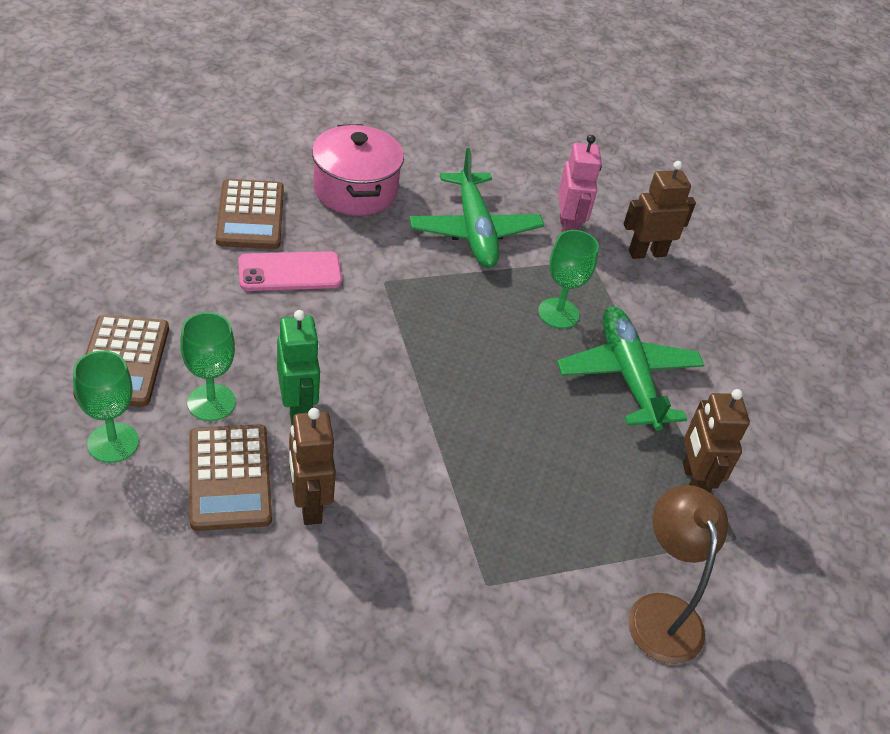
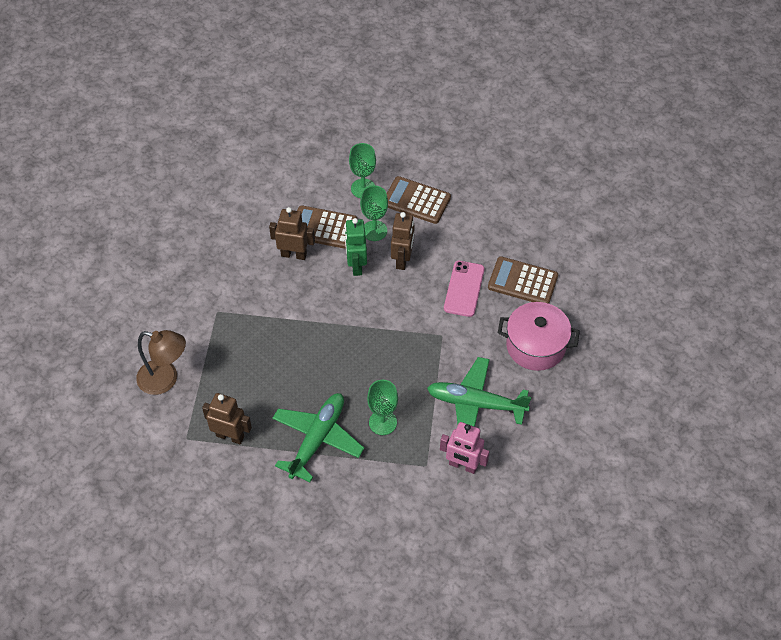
camera: 120 degrees right, 10 degrees up
green robot [277,310,320,425] -> green robot turned 75 degrees clockwise [345,218,367,276]
green plane [557,307,704,431] -> green plane turned 75 degrees counterclockwise [272,393,364,482]
brown robot [624,161,696,259] -> brown robot moved to [391,212,415,270]

